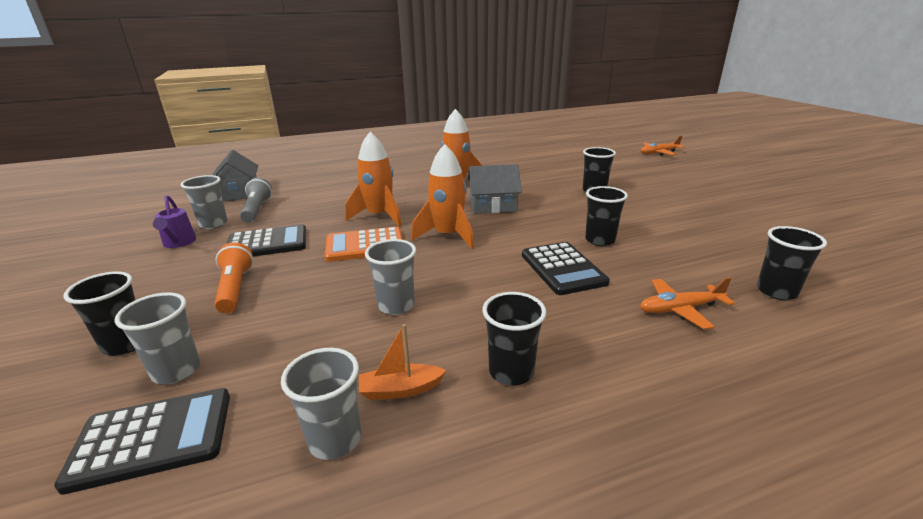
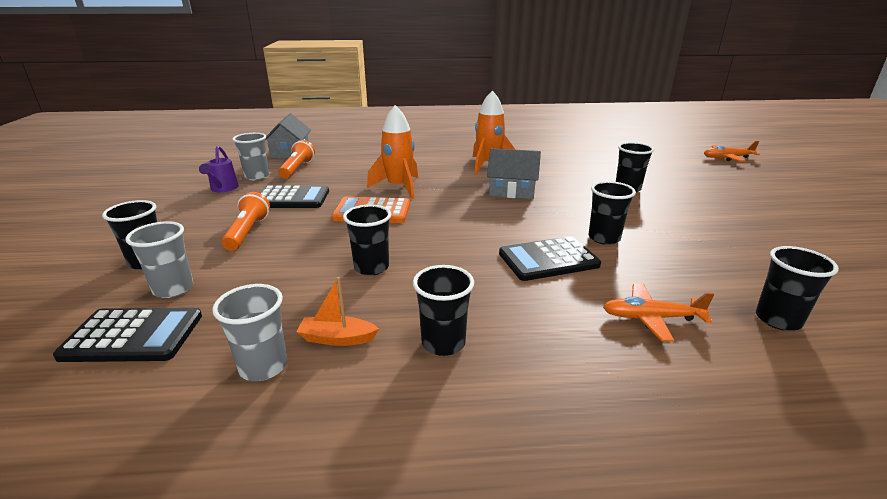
camera: 15 degrees right, 0 degrees up
grey flashlight [240,178,272,222] -> orange flashlight [278,140,315,179]
grey cup [365,239,416,315] -> black cup [343,204,391,276]
orange rocket [411,144,474,249] -> none
black calculator [522,242,610,295] -> black calculator turned 75 degrees clockwise [499,236,601,281]

